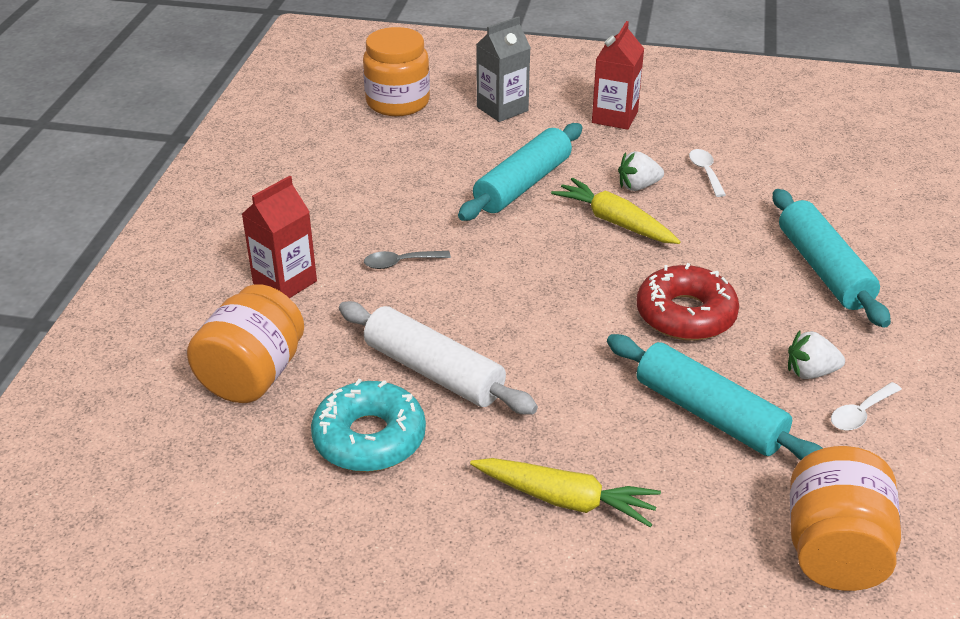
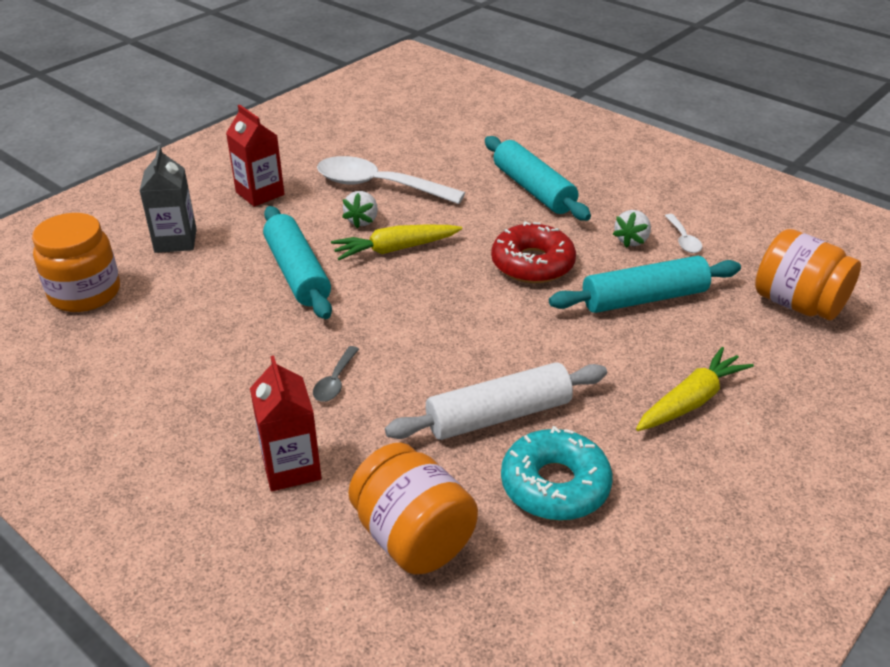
camera: 60 degrees left, 0 degrees up
white spoon [689,149,726,197] -> white spoon [317,156,465,204], size x2.26
turquoise rolling pin [773,189,891,328] -> turquoise rolling pin turned 45 degrees clockwise [485,136,591,221]

